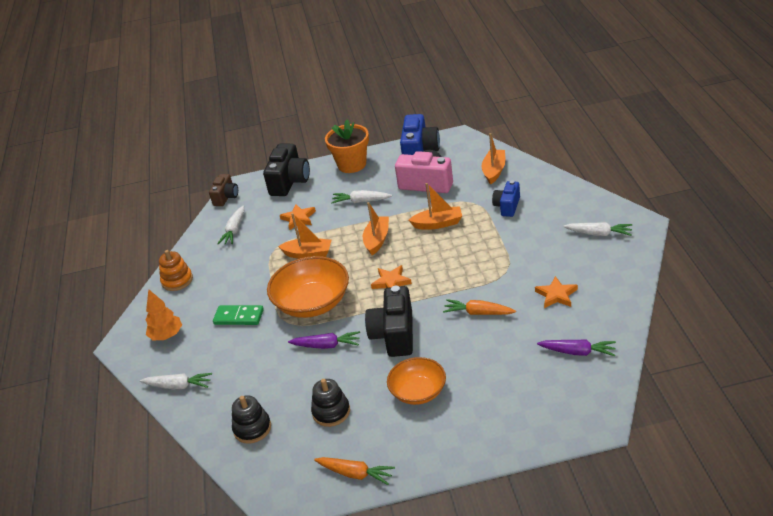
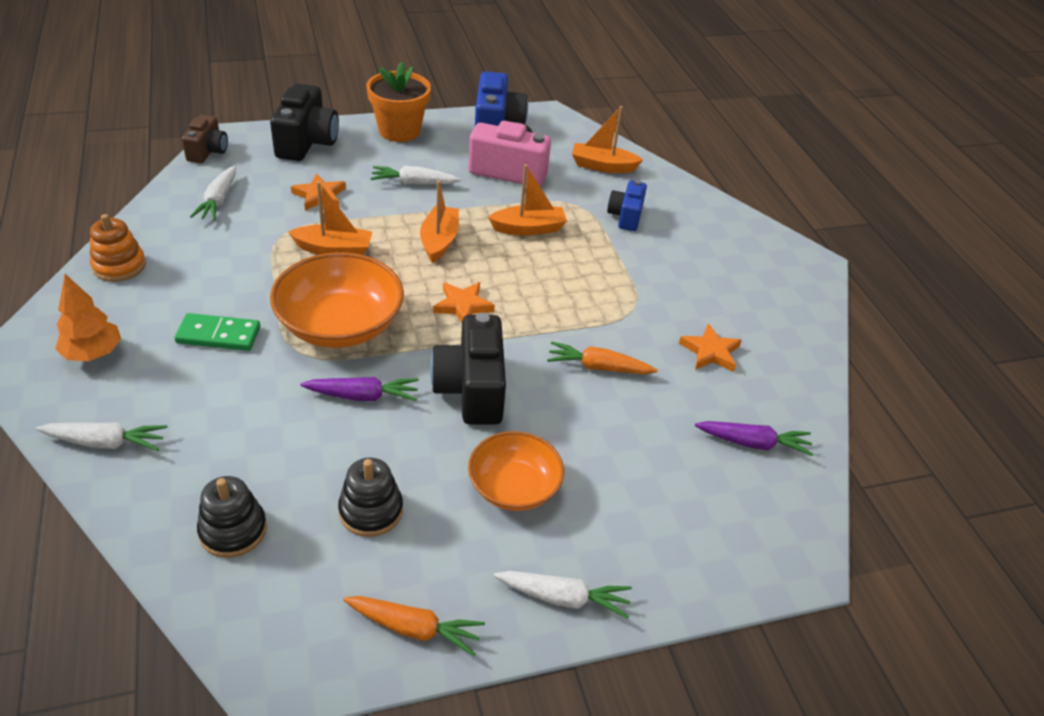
camera: 15 degrees left, 5 degrees up
orange boat [482,133,506,184] -> orange boat turned 90 degrees counterclockwise [572,106,643,173]
white carrot [563,222,632,236] -> white carrot moved to [494,571,632,619]

